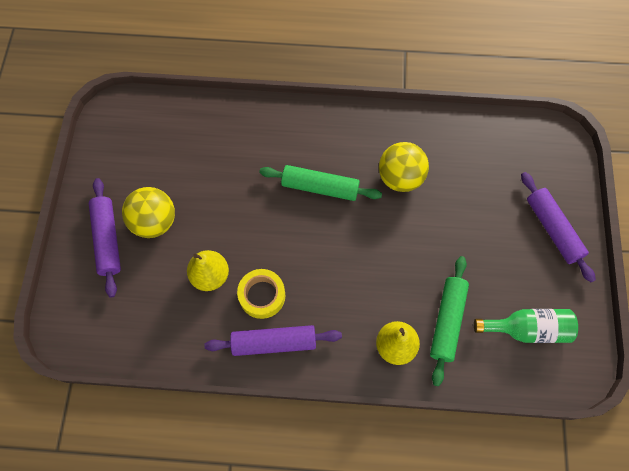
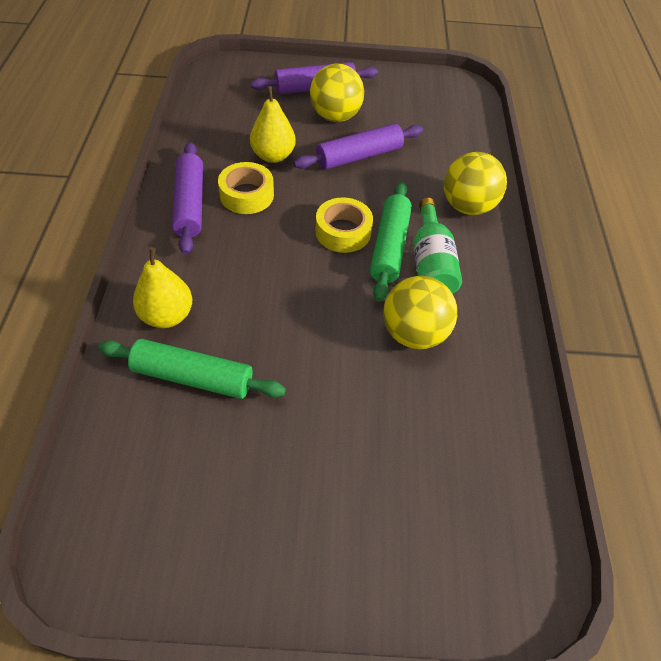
camera: 85 degrees right, 15 degrees down
green bottle [474,309,578,343] -> green bottle moved to [413,198,462,294]
purple rolling pin [521,172,596,282] -> purple rolling pin moved to [293,123,423,170]
none -> yellow tape [315,197,373,253]
none -> yellow ball [444,152,507,215]

